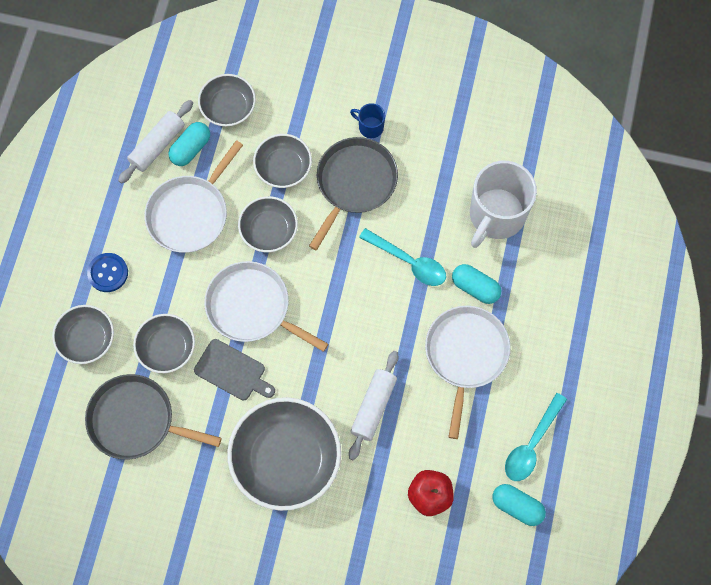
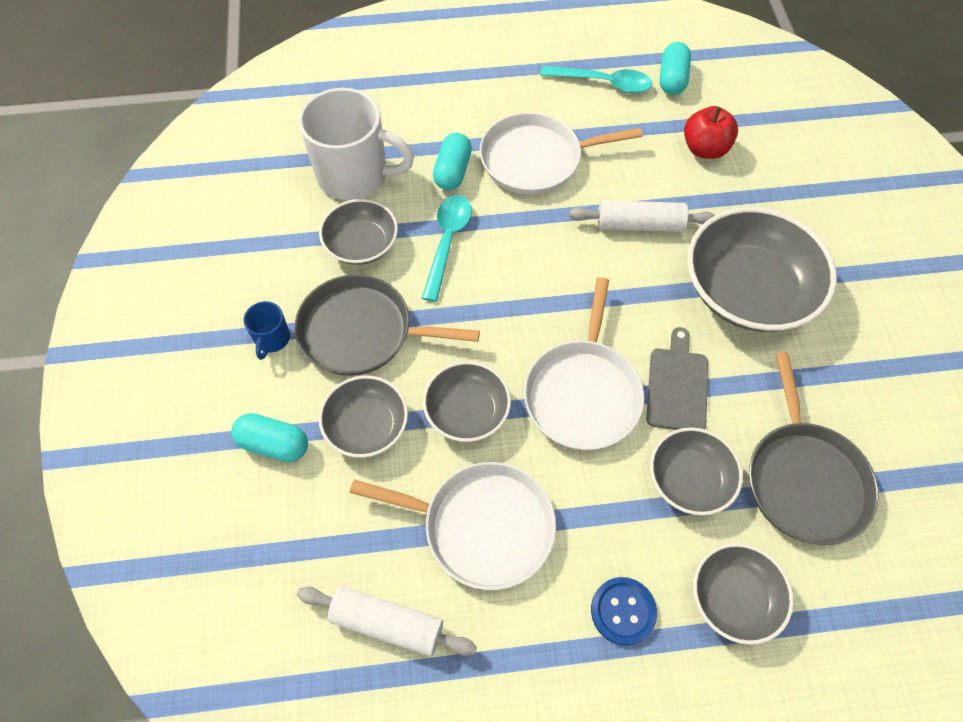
camera: 110 degrees left, 10 degrees down
turquoise capsule [168,122,210,166] -> turquoise capsule moved to [231,413,308,462]
grey bowl [198,74,256,126] -> grey bowl moved to [319,199,398,265]

